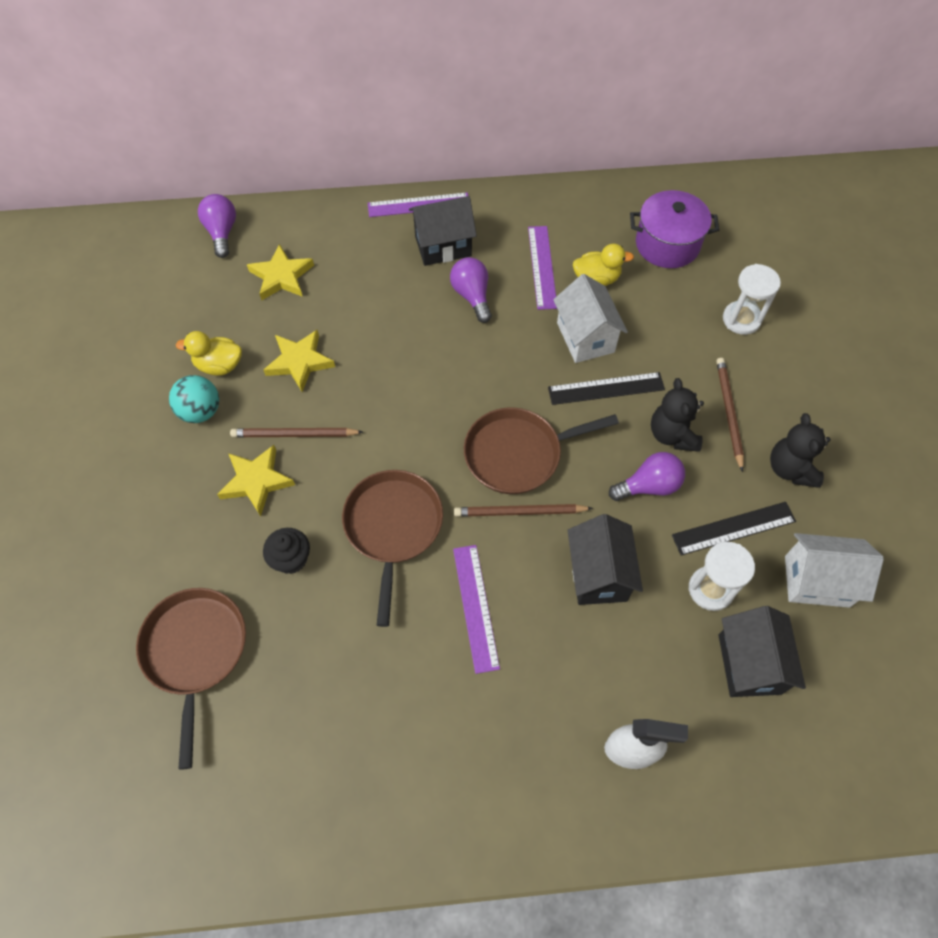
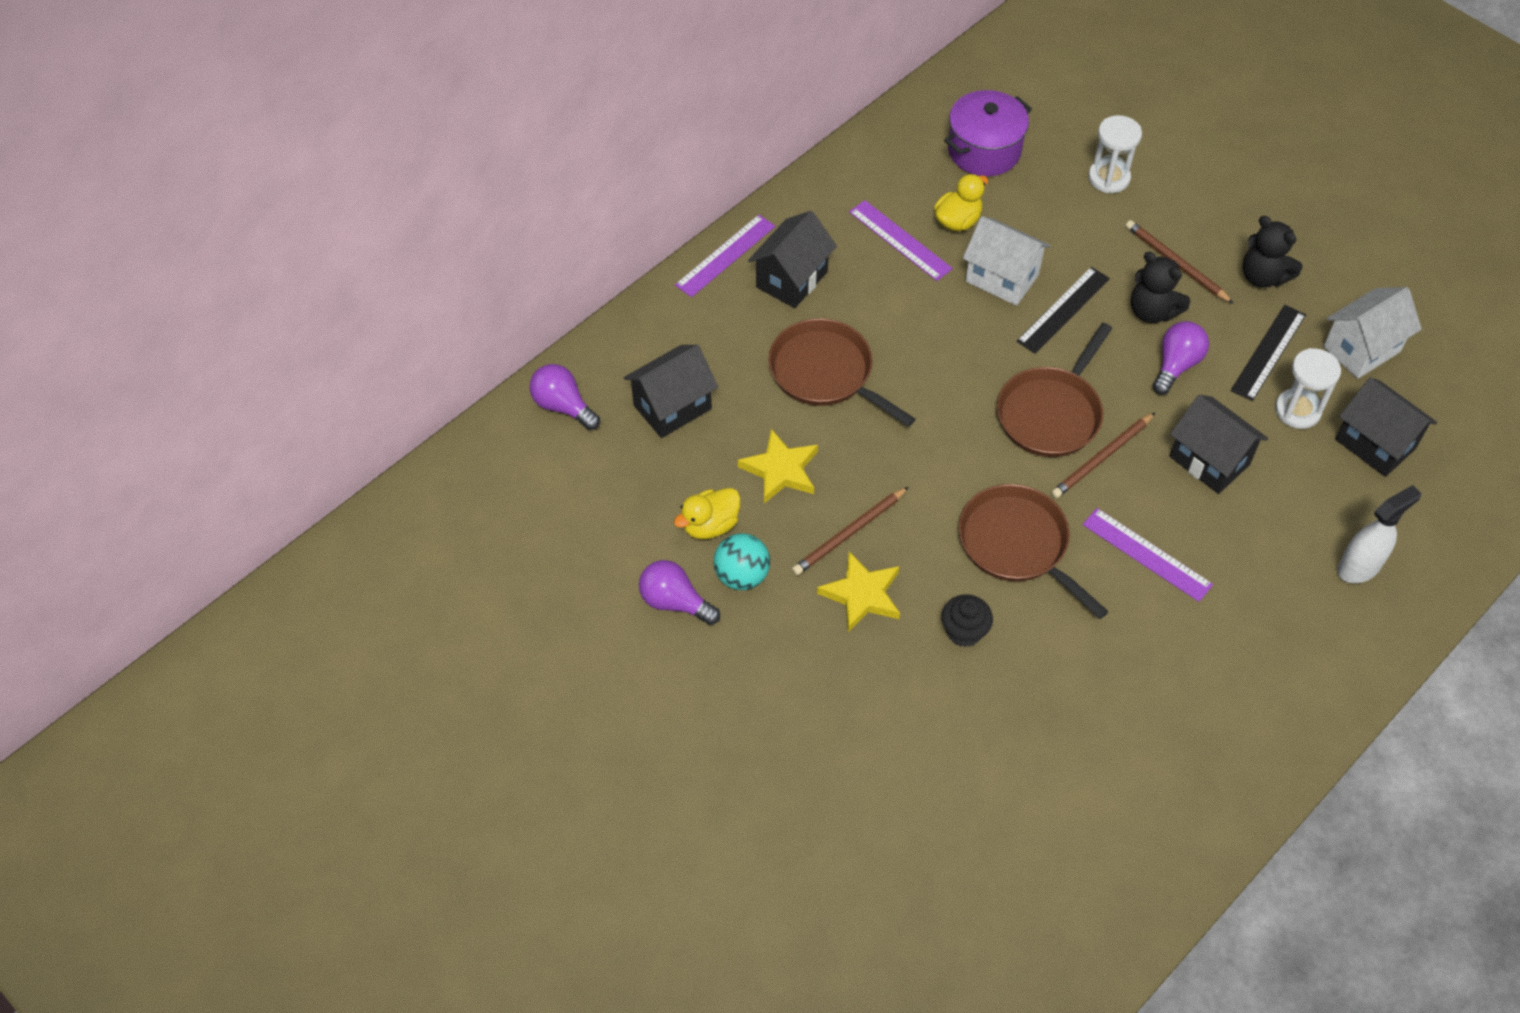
camera: 40 degrees left, 5 degrees down
brown pan [136,588,246,770] -> brown pan moved to [768,318,915,427]
yellow star [247,244,314,300] -> black house [624,345,718,438]
purple light bulb [450,257,492,323] -> purple light bulb moved to [639,560,720,625]

